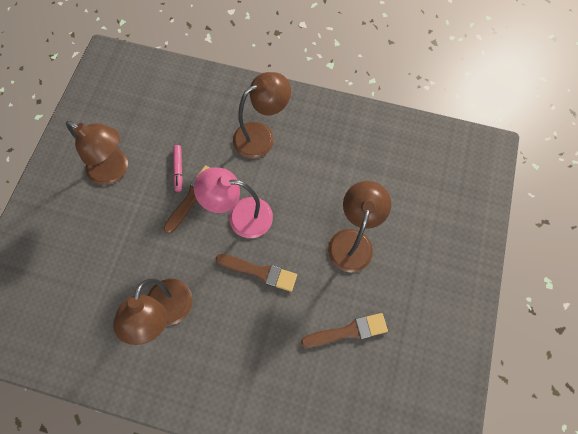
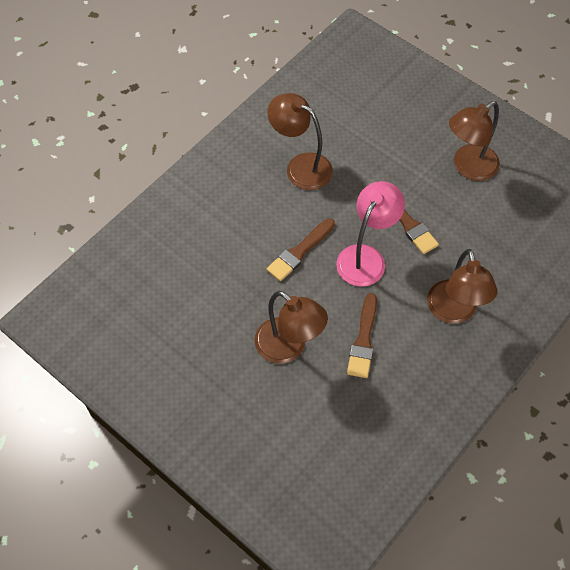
camera: 115 degrees right, 10 degrees down
pink marker [173,145,183,192] -> none
brown brush [301,313,388,347] -> brown brush moved to [347,293,377,378]

